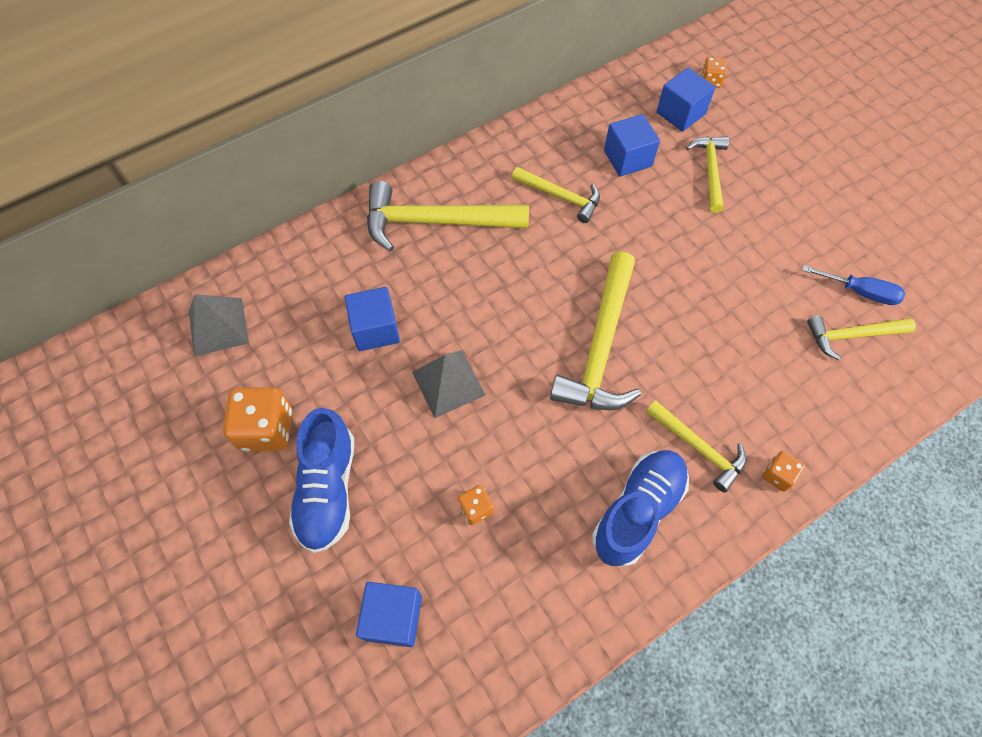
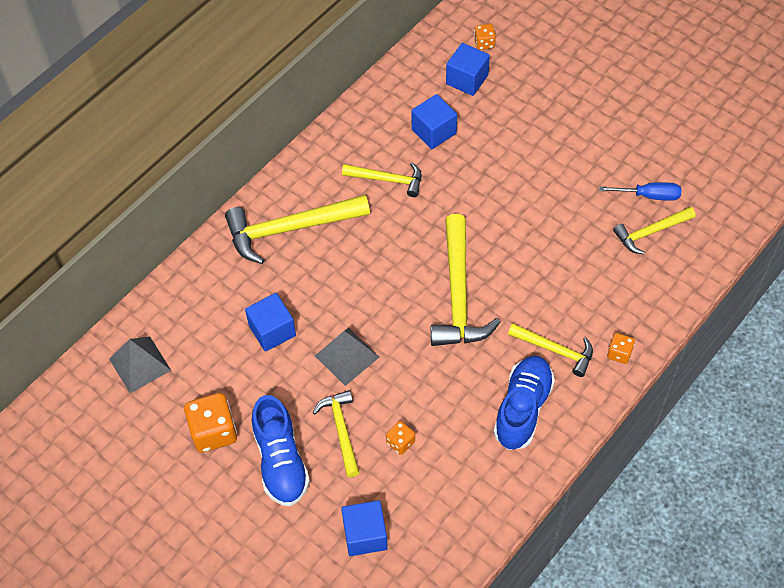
camera: 15 degrees left, 5 degrees down
yellow hammer [686,136,729,213] -> yellow hammer moved to [313,390,360,477]

